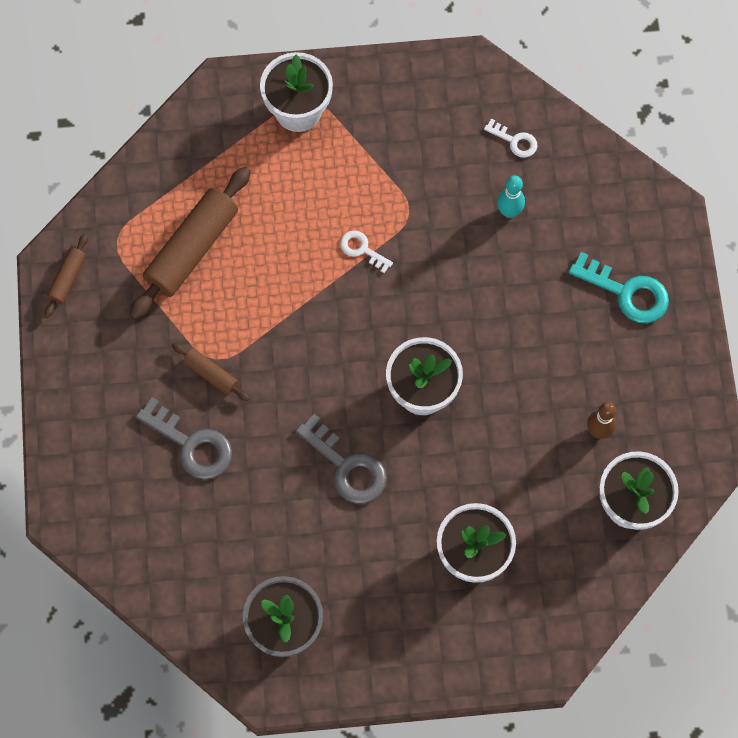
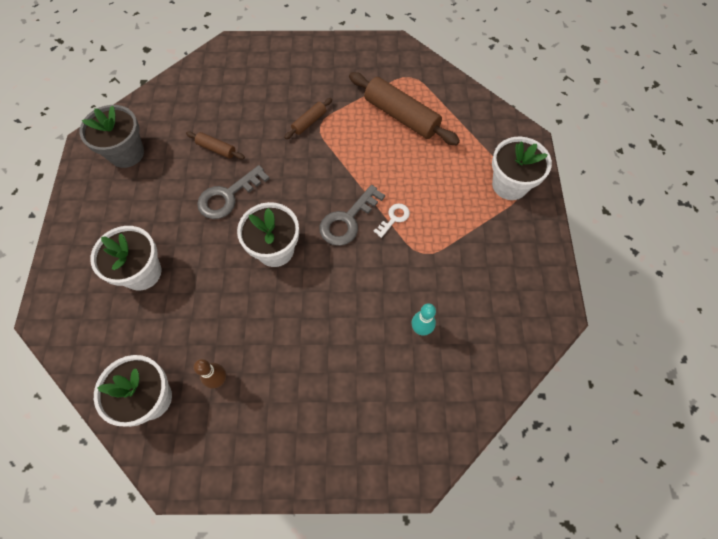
camera: 95 degrees right, 5 degrees down
brown rolling pin [44,234,88,318] -> brown rolling pin moved to [186,131,245,159]
grey key [136,397,232,480] -> grey key moved to [320,185,385,246]
white key [484,119,537,158] -> none
turquoise key [569,252,669,323] -> none

